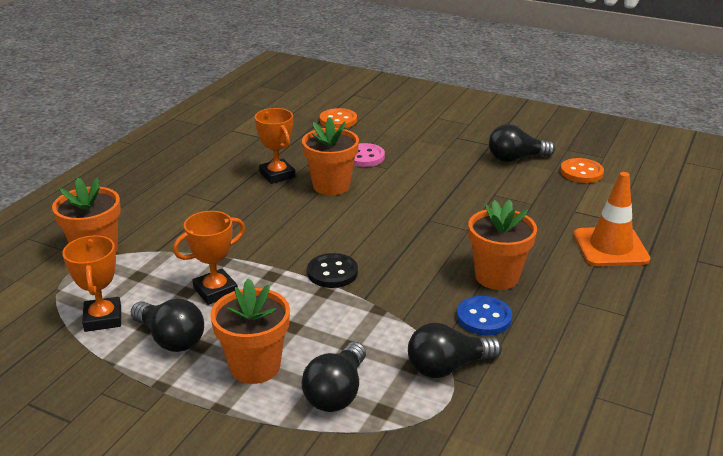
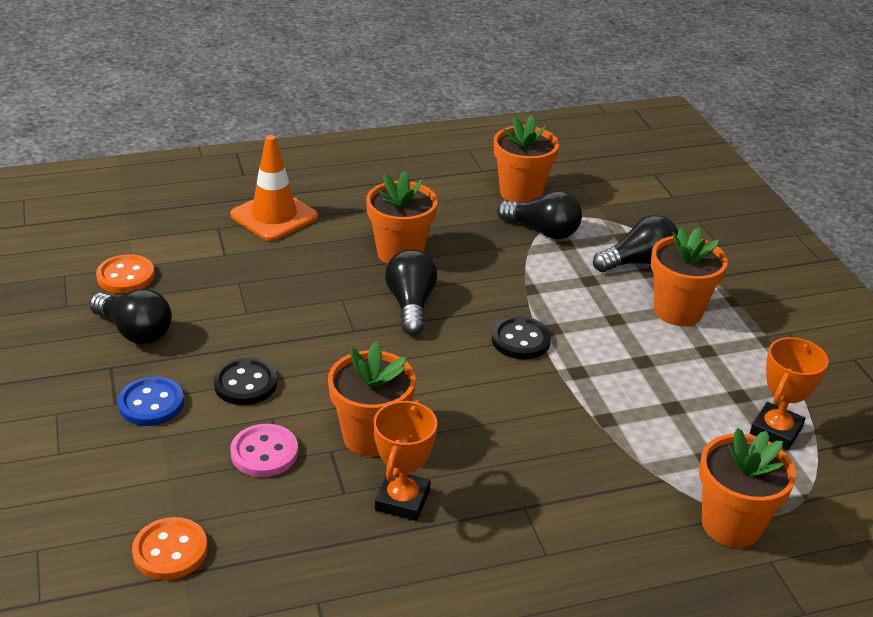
camera: 135 degrees left, 5 degrees up
black light bulb [131,299,204,352] -> black light bulb moved to [385,249,437,335]
orange trophy [173,211,245,305] -> none
blue button [457,296,512,336] -> blue button moved to [118,377,184,426]
none -> black button [213,358,277,405]
none -> orange flower pot [494,115,559,202]

